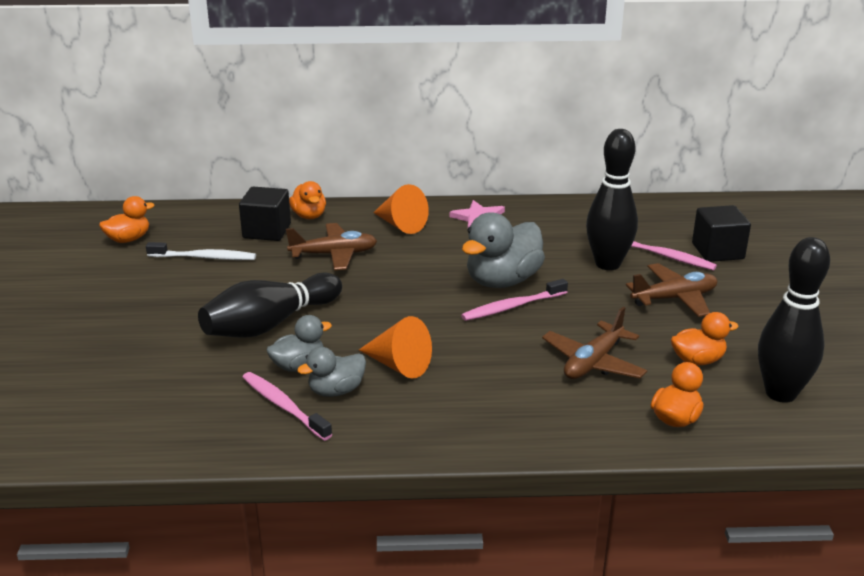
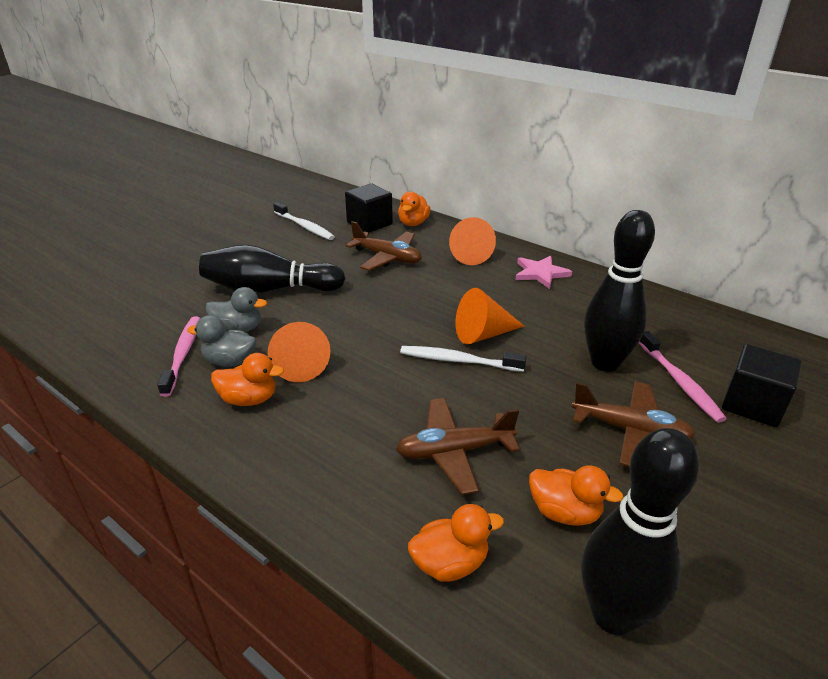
camera: 40 degrees right, 5 degrees up
orange duck [99,196,155,243] -> orange duck moved to [211,353,284,406]
pink toothbrush [461,279,568,321] -> white toothbrush [400,346,526,372]
grey duck [462,212,545,288] -> orange cone [455,288,525,344]

